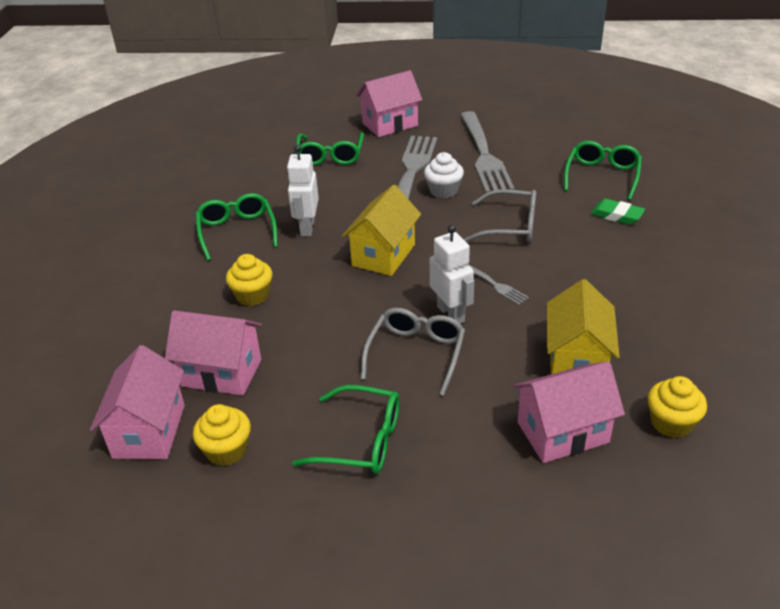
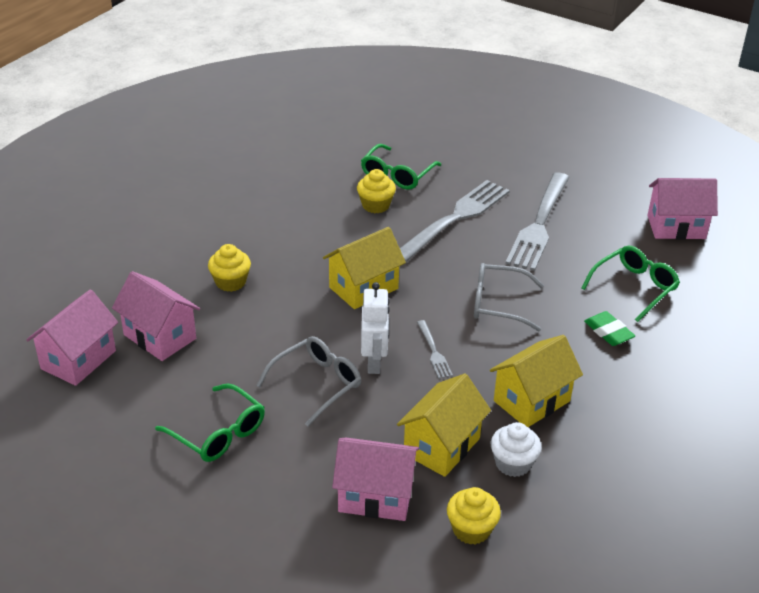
camera: 25 degrees right, 0 degrees up
yellow cupcake [193,404,251,466] -> yellow cupcake moved to [357,169,396,213]
green glasses [196,193,278,261] -> none
white robot [287,145,319,236] -> none
pink house [356,70,422,137] -> pink house moved to [648,178,718,240]
white cupcake [424,152,464,198] -> white cupcake moved to [491,422,542,477]
grey glasses [464,189,536,242] -> grey glasses turned 150 degrees clockwise [474,263,544,331]
none -> yellow house [490,335,583,427]

